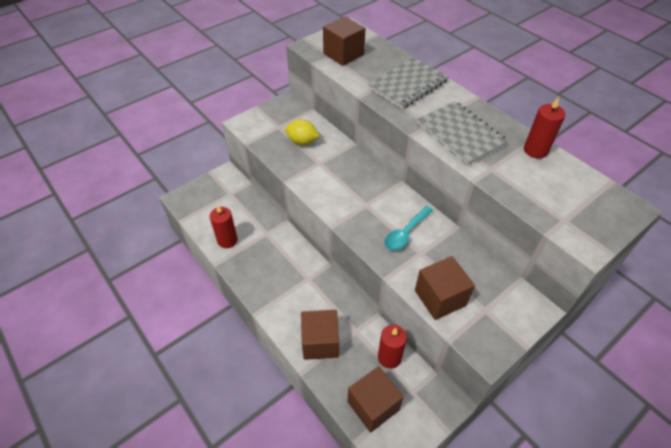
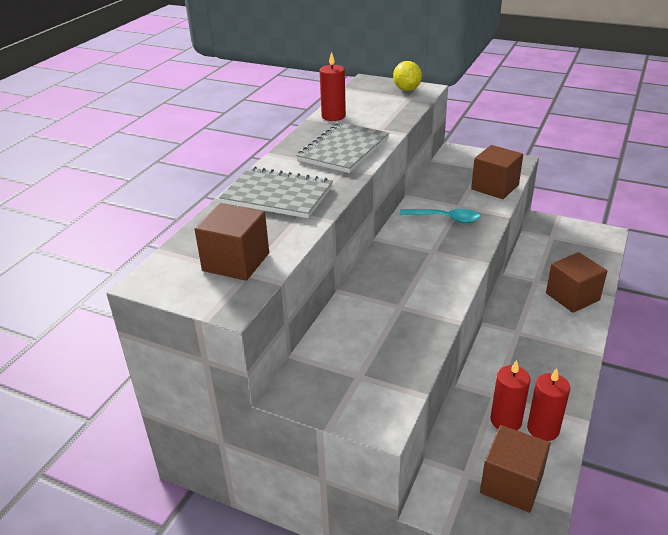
camera: 115 degrees left, 15 degrees down
yellow lemon [285,119,320,145] -> yellow lemon moved to [393,61,422,91]
brown cube [348,366,403,433] -> brown cube moved to [480,425,550,512]
red candle [378,325,407,369] -> red candle moved to [490,360,531,430]

